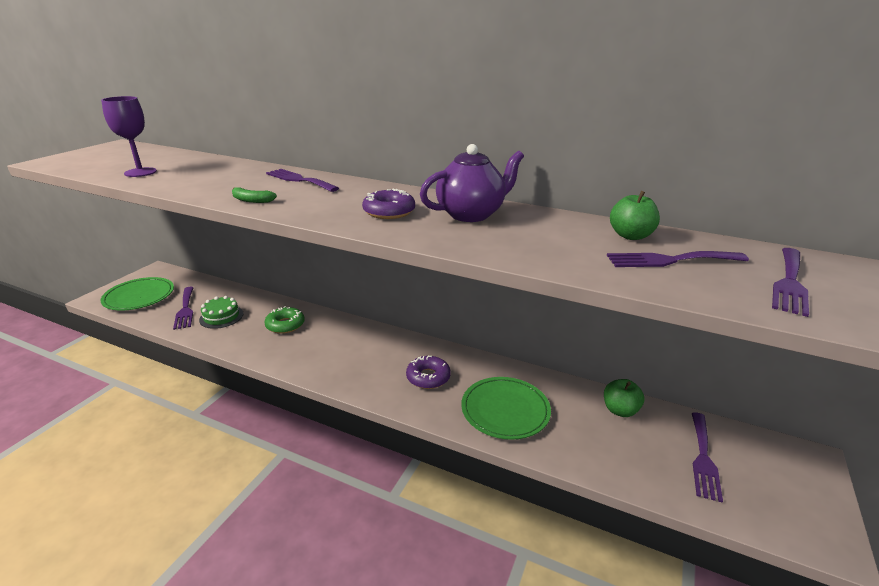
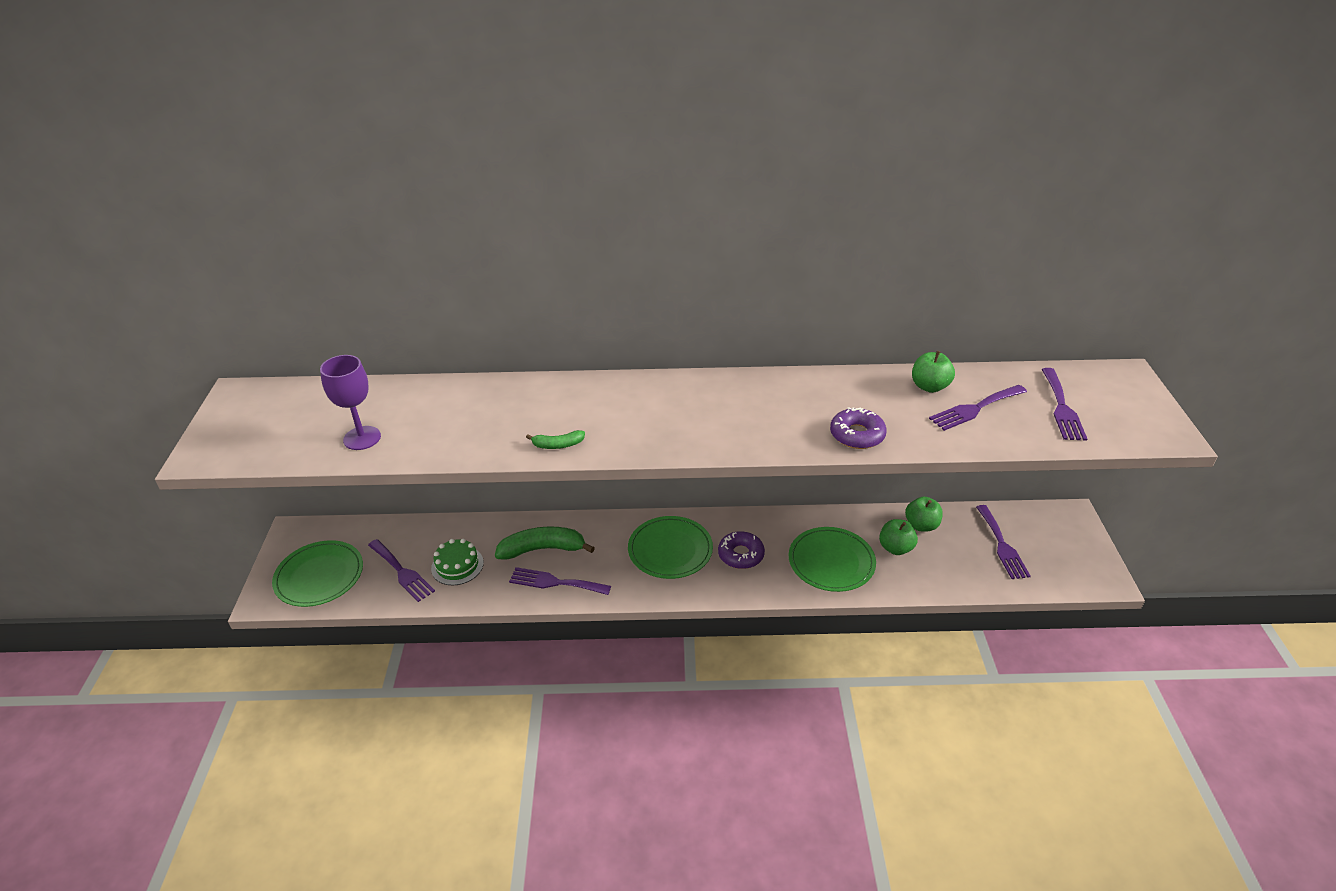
camera: 25 degrees left, 10 degrees up
green donut [265,306,305,334] -> green banana [495,527,595,559]
purple fork [266,169,339,192] -> purple fork moved to [509,567,611,595]
purple donut [362,188,415,219] -> purple donut moved to [830,407,887,449]
purple teapot [420,144,524,222] -> none
none -> green plate [628,516,713,579]
none -> green apple [879,519,918,555]

